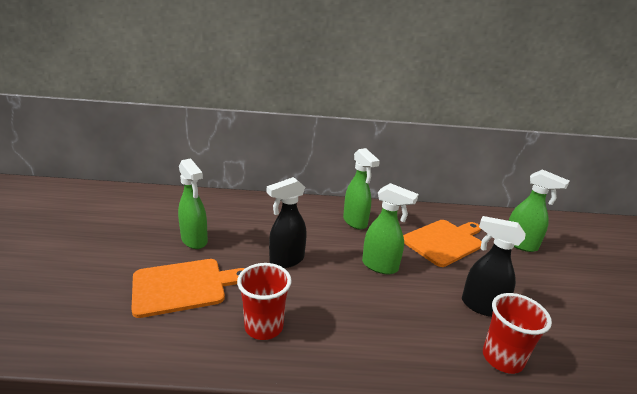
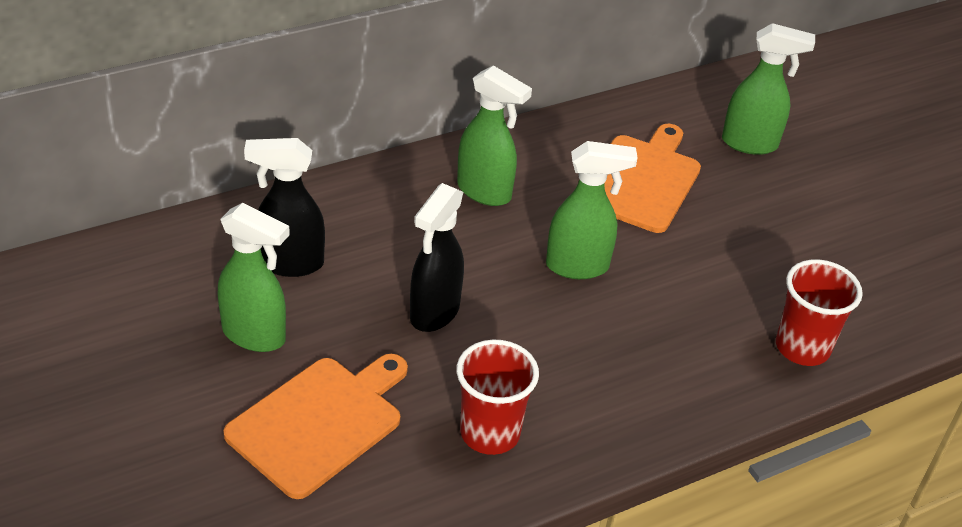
camera: 30 degrees left, 15 degrees up
black spray bottle [462,216,526,317] -> black spray bottle moved to [244,138,325,277]

